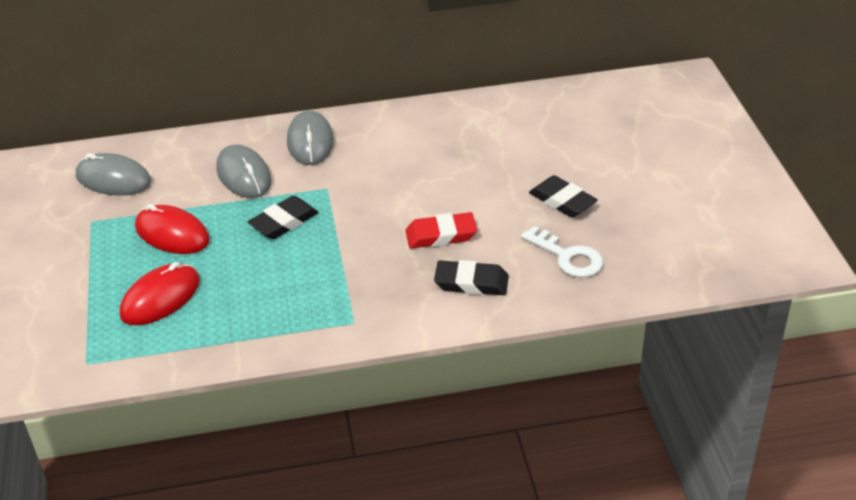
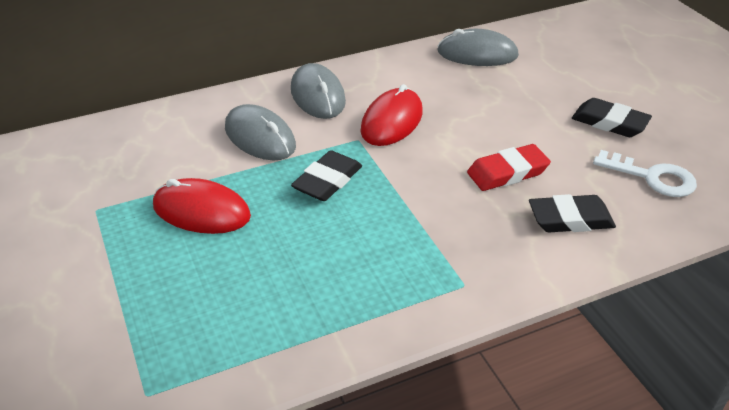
camera: 15 degrees left, 0 degrees up
grey mouse [76,153,151,196] -> grey mouse moved to [437,29,519,66]
red mouse [120,262,200,325] -> red mouse moved to [360,84,423,146]

